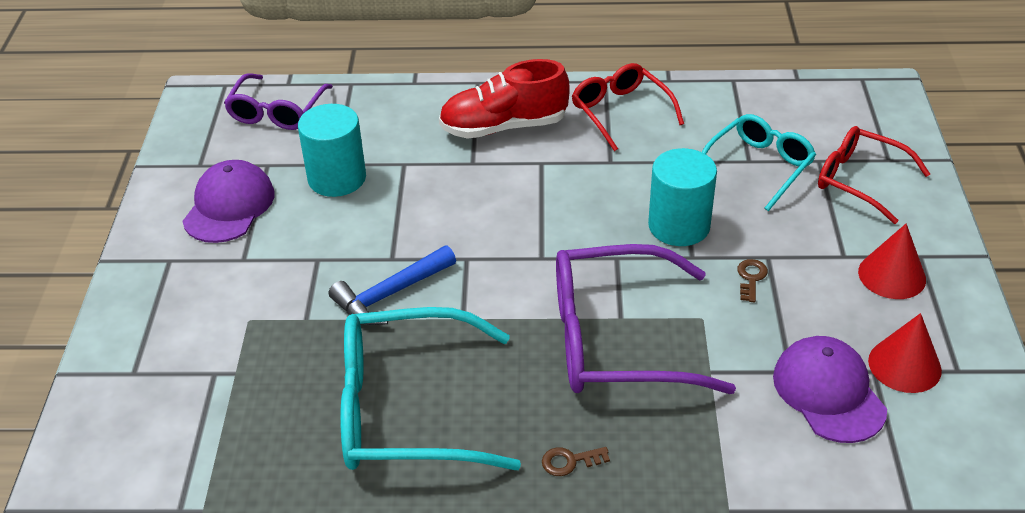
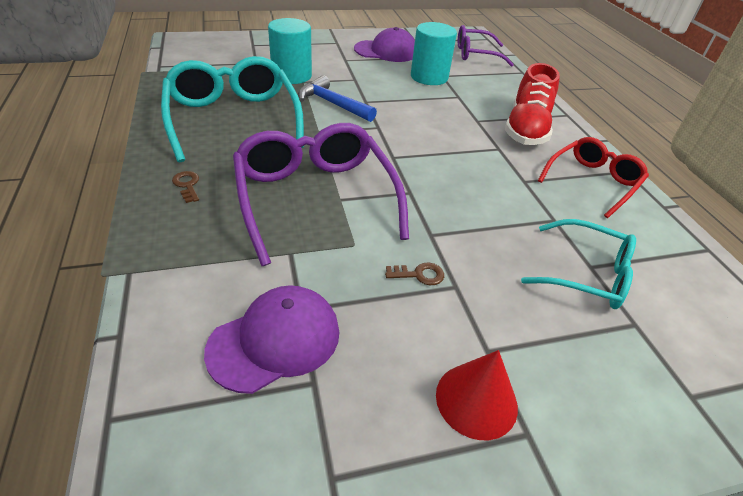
camera: 70 degrees right, 0 degrees up
red shoe [439,59,570,139] -> red shoe turned 135 degrees counterclockwise [505,63,560,145]
turquoise cylinder [648,148,717,246] -> turquoise cylinder moved to [268,18,312,84]
red glasses [818,126,930,224] -> none
red cone [868,313,942,393] -> none

